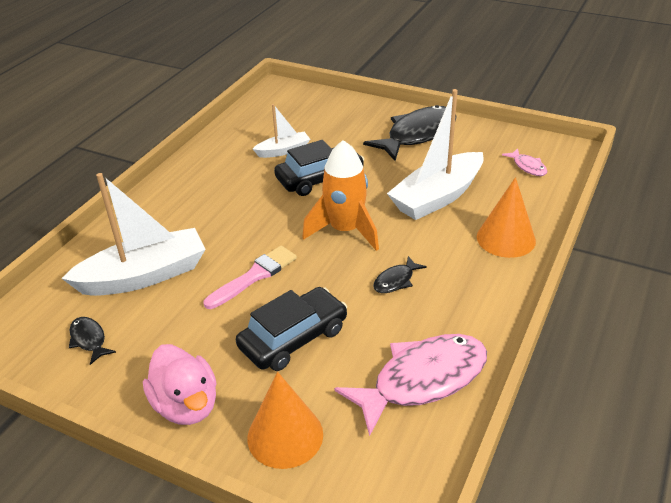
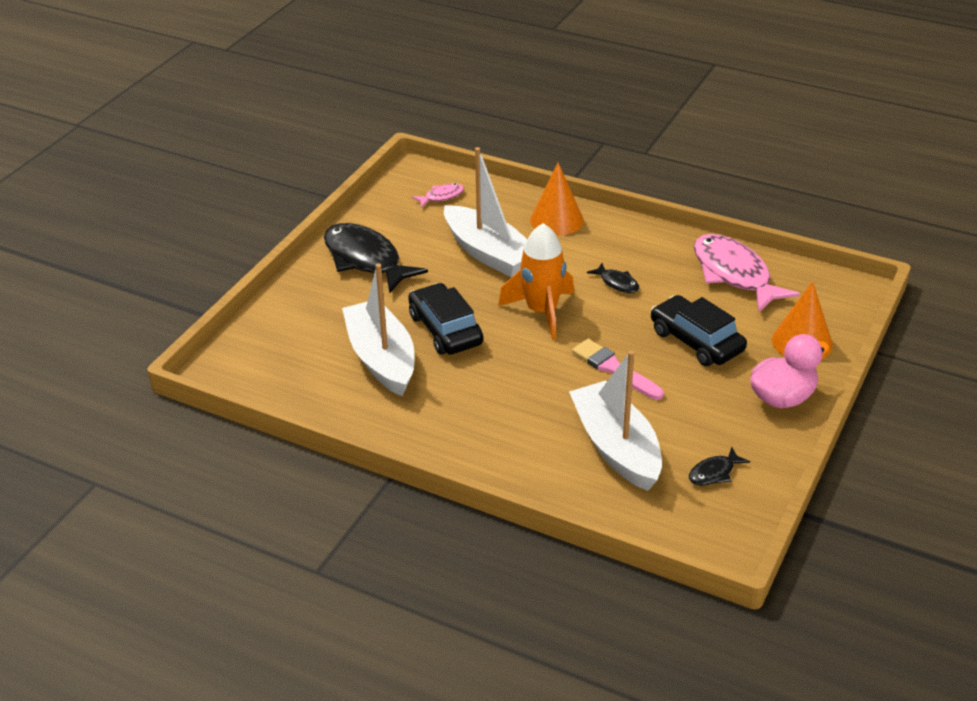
camera: 90 degrees left, 0 degrees up
white boat [253,104,310,158] -> white boat [342,263,415,396], size x1.91

